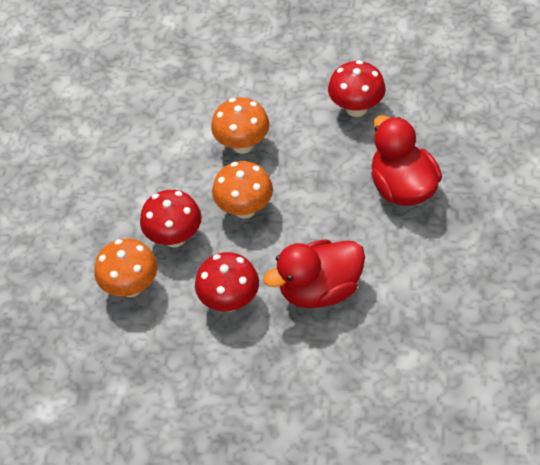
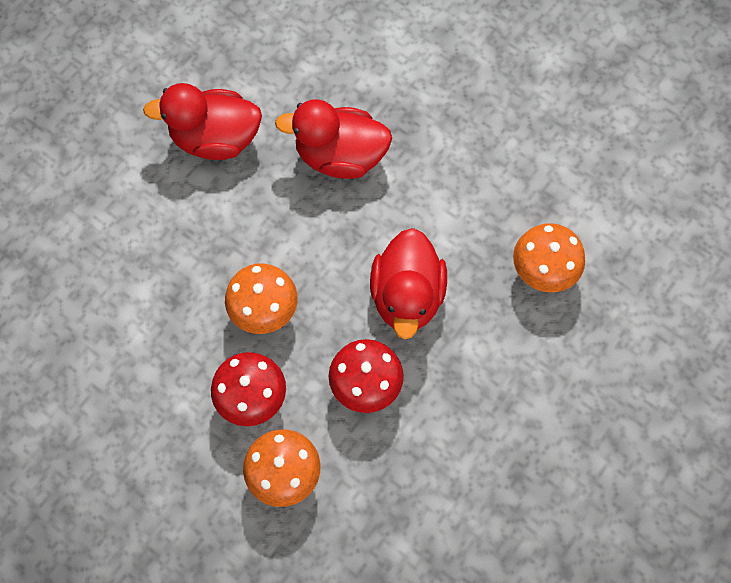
camera: 65 degrees left, 15 degrees up
orange mushroom [211,97,270,154] -> orange mushroom moved to [513,223,585,292]
red mushroom [328,60,386,117] -> red duck [143,83,262,160]

